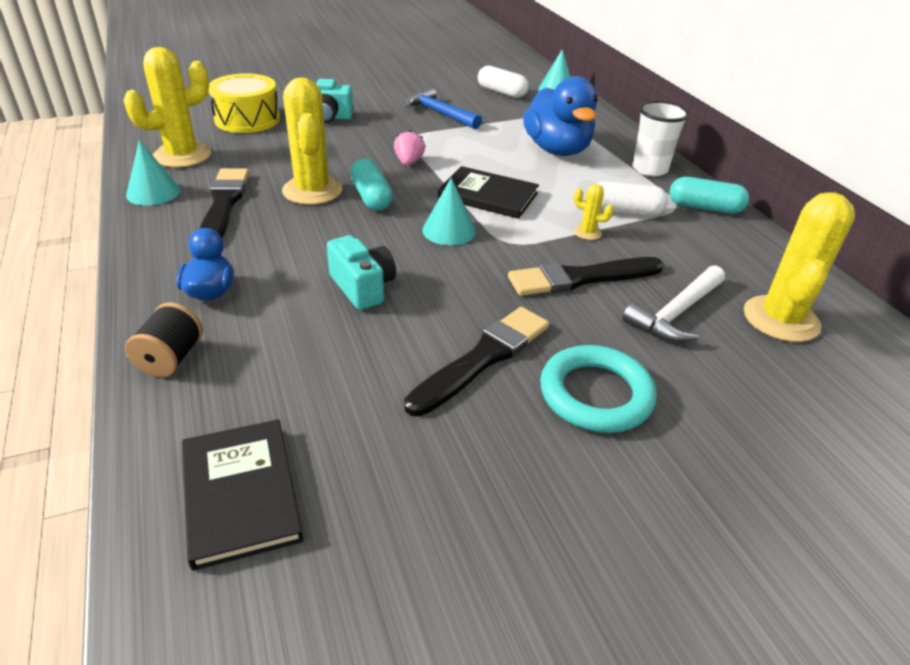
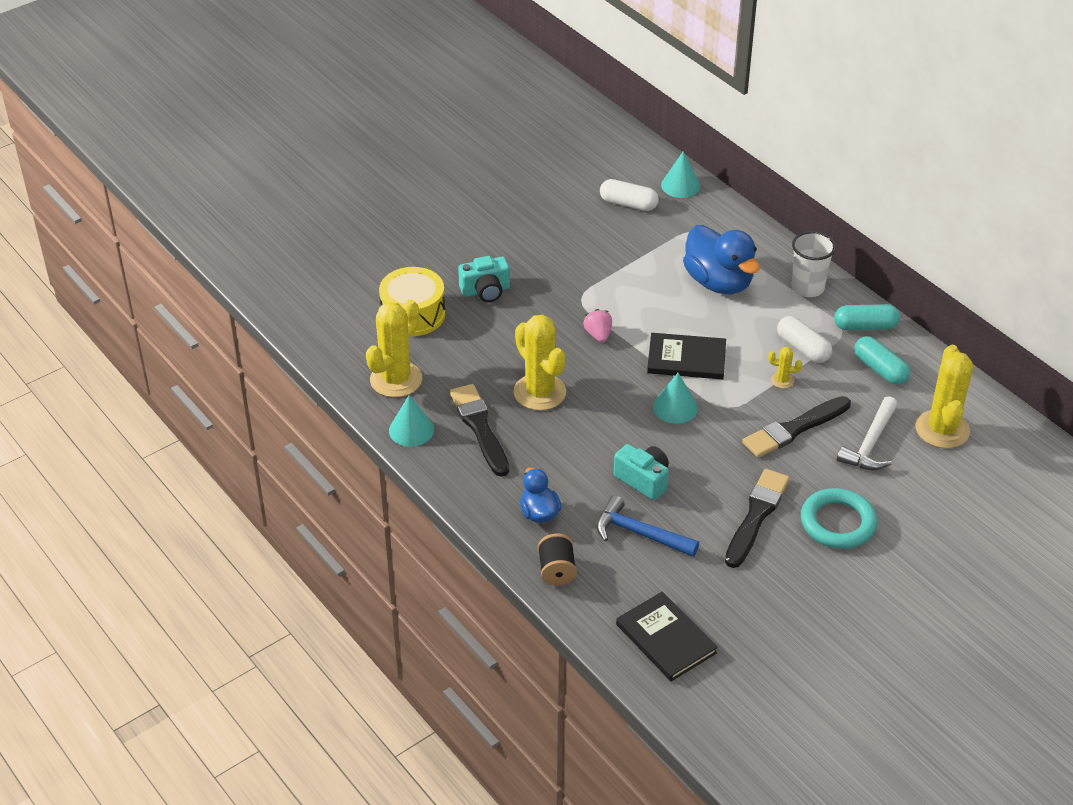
camera: 15 degrees left, 5 degrees up
turquoise capsule [350,158,393,211] -> turquoise capsule moved to [854,336,910,385]
blue hammer [405,87,482,129] -> blue hammer moved to [597,495,699,557]
white capsule [596,181,668,216] -> white capsule turned 60 degrees clockwise [777,316,832,363]

